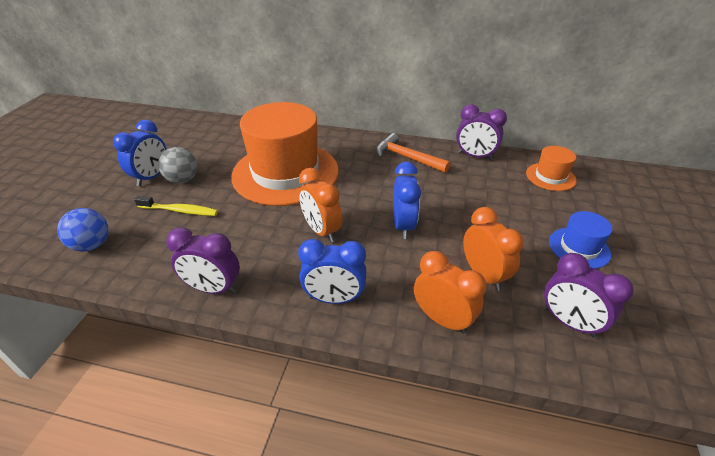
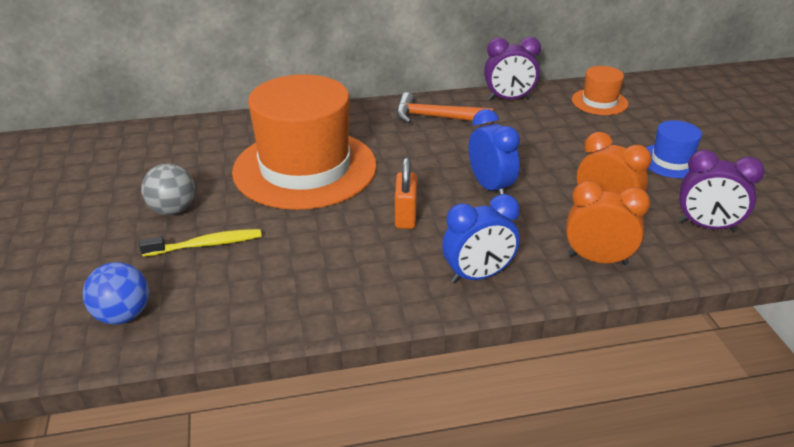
camera: 25 degrees left, 5 degrees down
blue clock [113,120,167,186] -> none
purple clock [166,227,240,294] -> none
orange clock [299,168,342,242] -> orange padlock [395,157,417,229]

